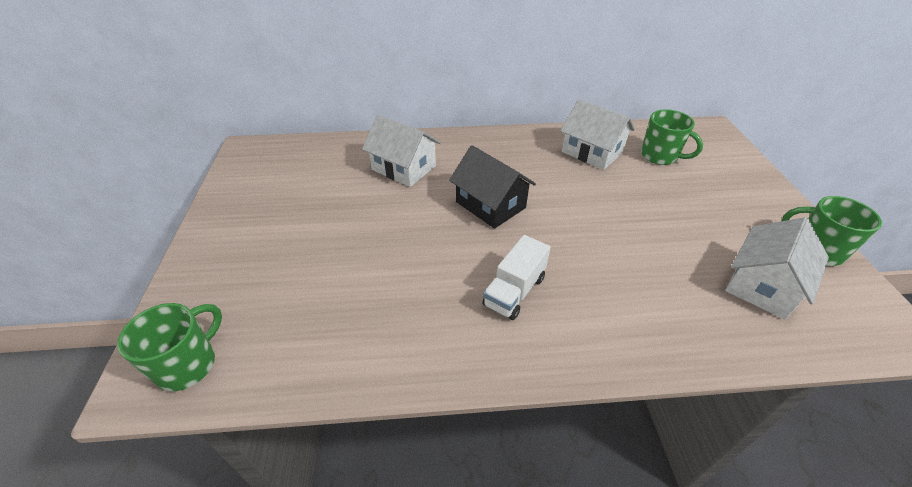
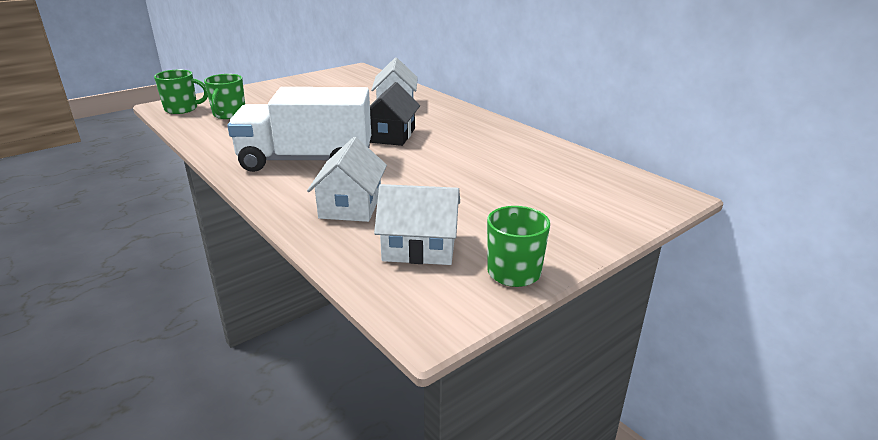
camera: 55 degrees right, 15 degrees down
white truck [482,235,551,320] -> white truck [227,87,371,172], size x2.11
white house [560,99,635,170] -> white house moved to [307,137,387,222]
green mug [641,109,703,165] -> green mug moved to [204,74,245,119]

